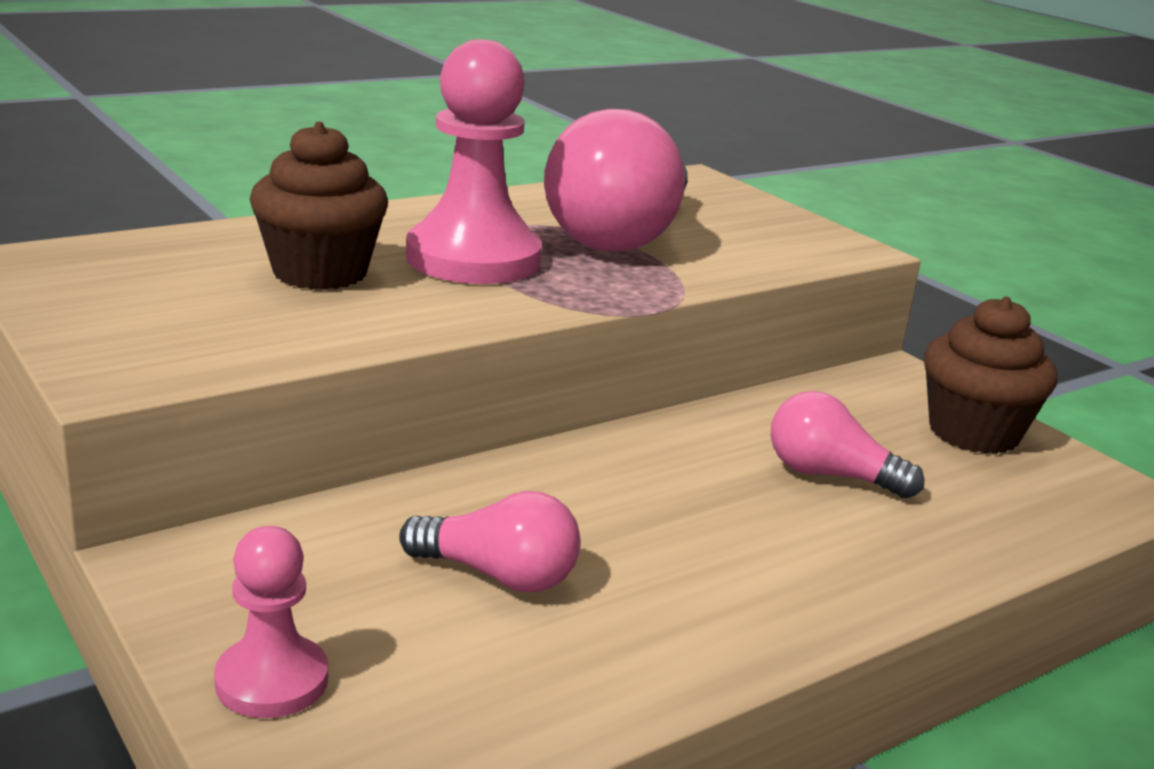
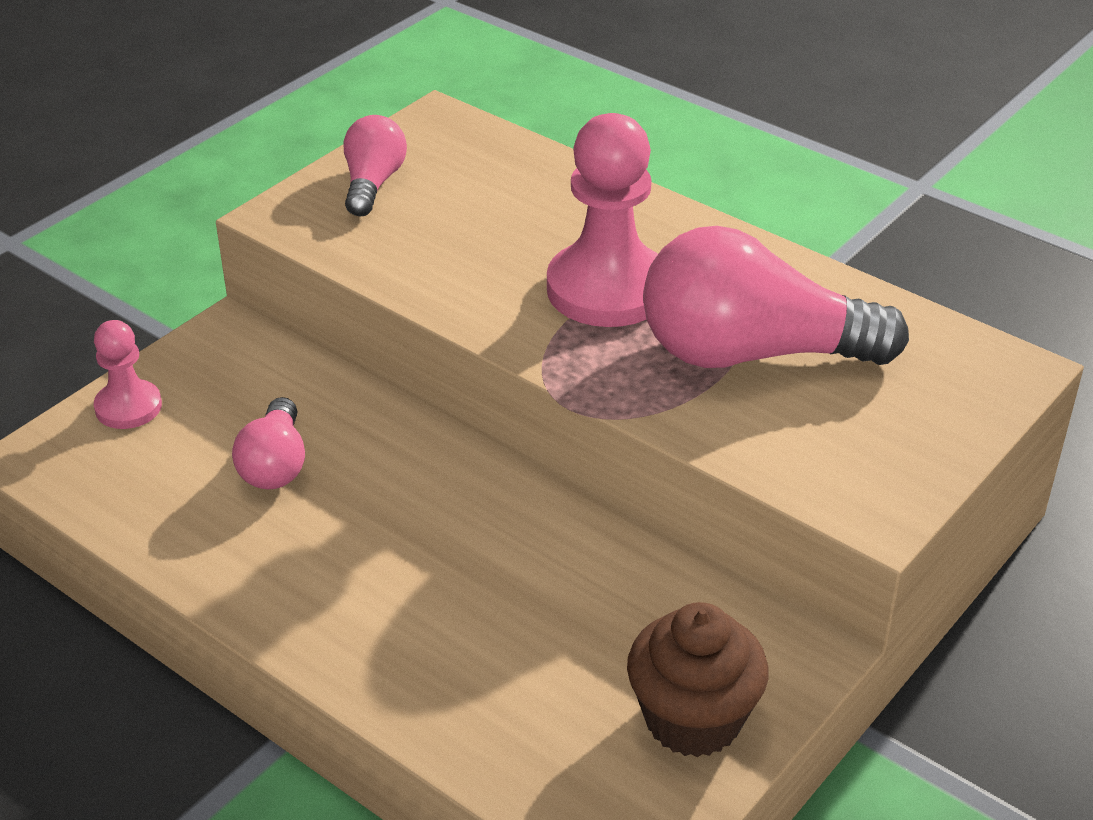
camera: 75 degrees right, 15 degrees up
brown cupcake [250,122,388,290] -> none
pink light bulb [771,391,925,499] -> pink light bulb moved to [344,115,407,216]

